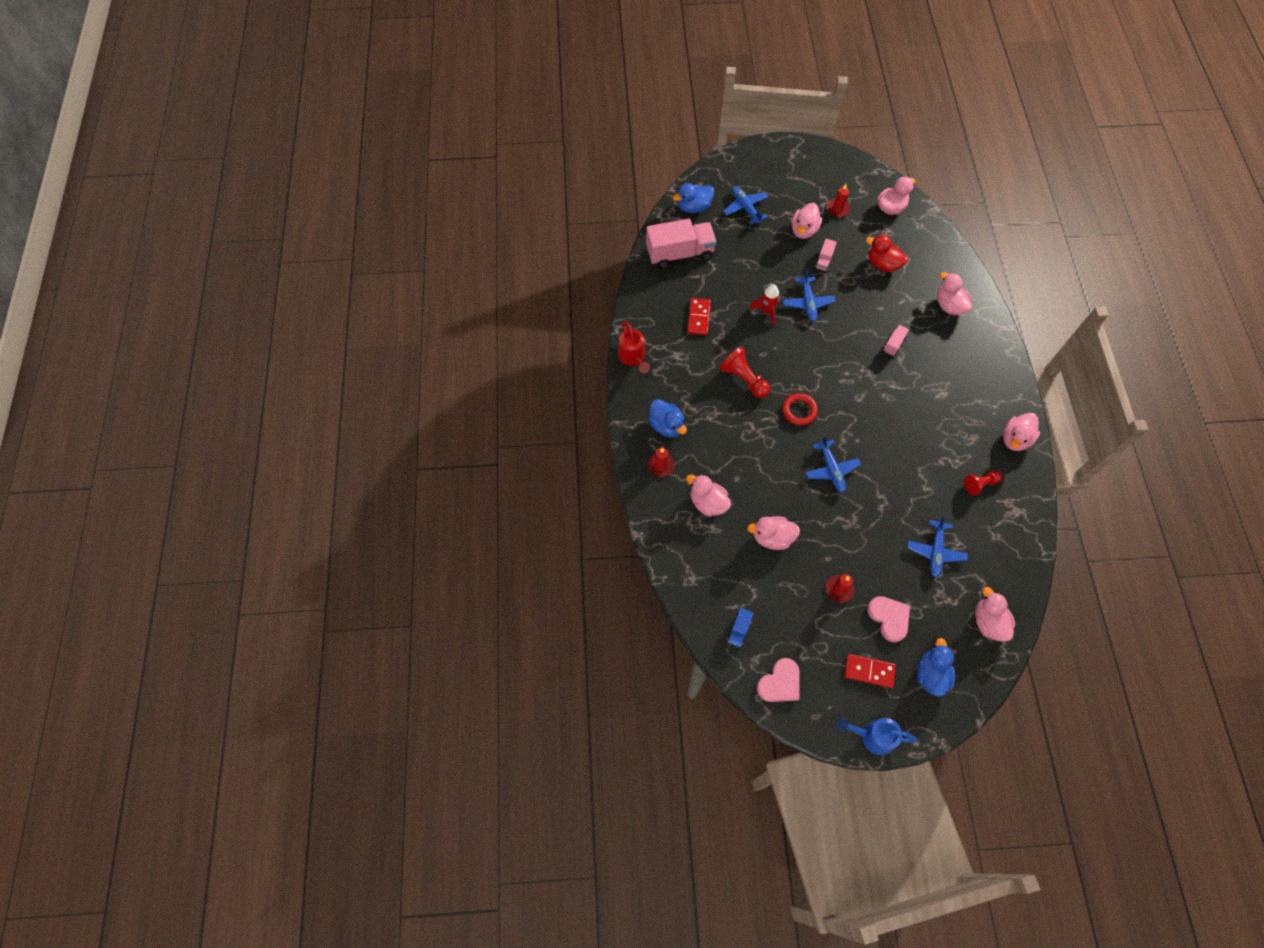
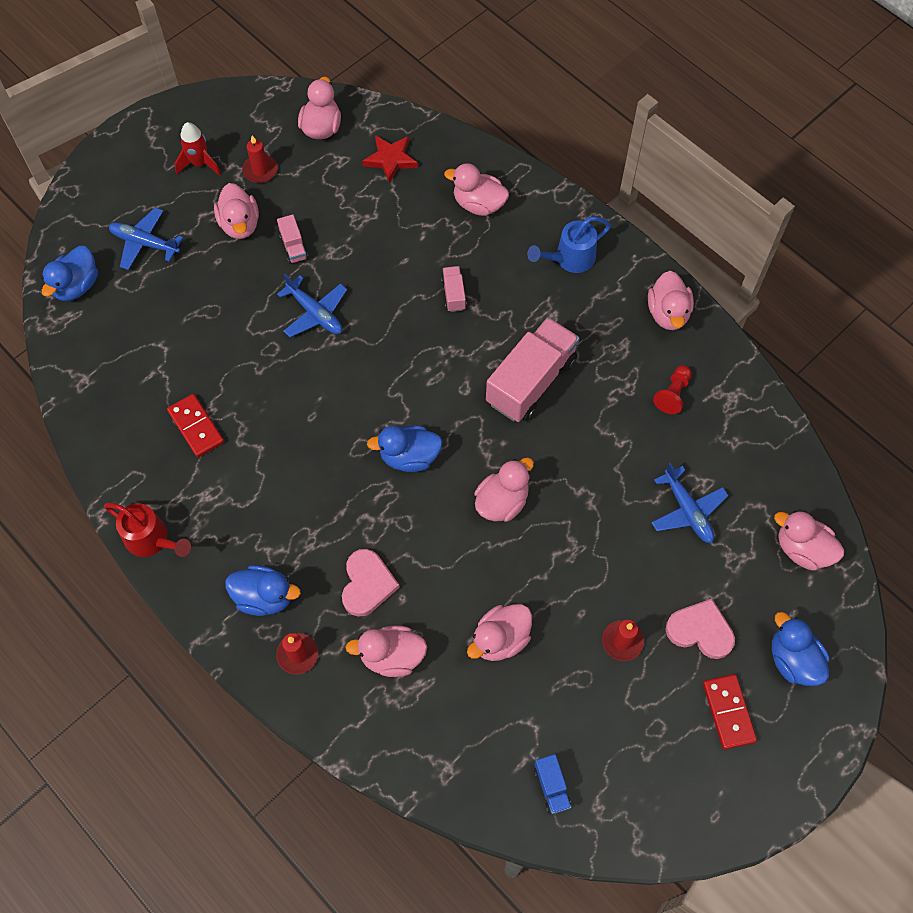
camera: 40 degrees left, 0 degrees up
pink truck [646,219,717,269] -> pink truck moved to [486,317,580,422]
red pawn [719,347,770,398] -> none
red rocket [749,284,780,326] -> red rocket moved to [175,122,221,176]
pink heart [757,658,800,702] -> pink heart moved to [342,549,400,617]
red ring [782,393,818,426] -> blue duck [367,425,443,472]
blue plane [805,435,861,493] -> pink duck [474,457,534,522]
blue watering can [837,717,918,755] -> blue watering can moved to [527,216,611,273]
red domino [844,654,896,688] -> red domino turned 75 degrees counterclockwise [703,674,757,750]
red duck [866,235,908,272] -> none
none -> red star [362,135,418,183]

